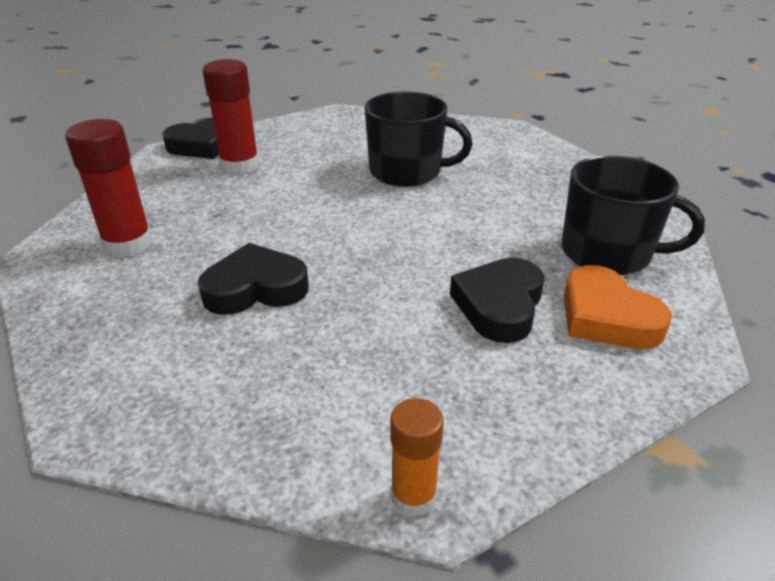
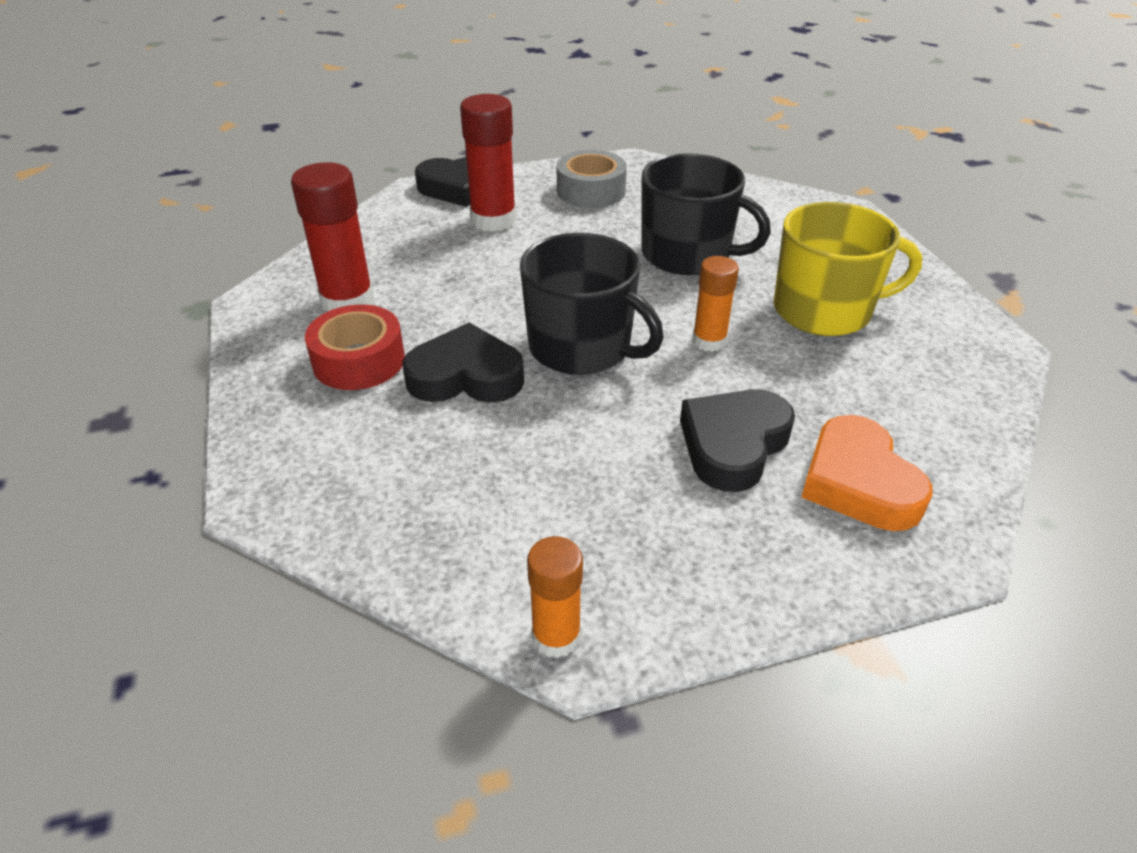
camera: 15 degrees right, 5 degrees up
black mug [562,156,705,275] -> black mug moved to [520,233,664,375]
none -> red tape [305,305,405,390]
none -> grey tape [557,150,627,208]
none -> orange glue stick [692,256,739,352]
none -> yellow mug [774,202,922,336]

